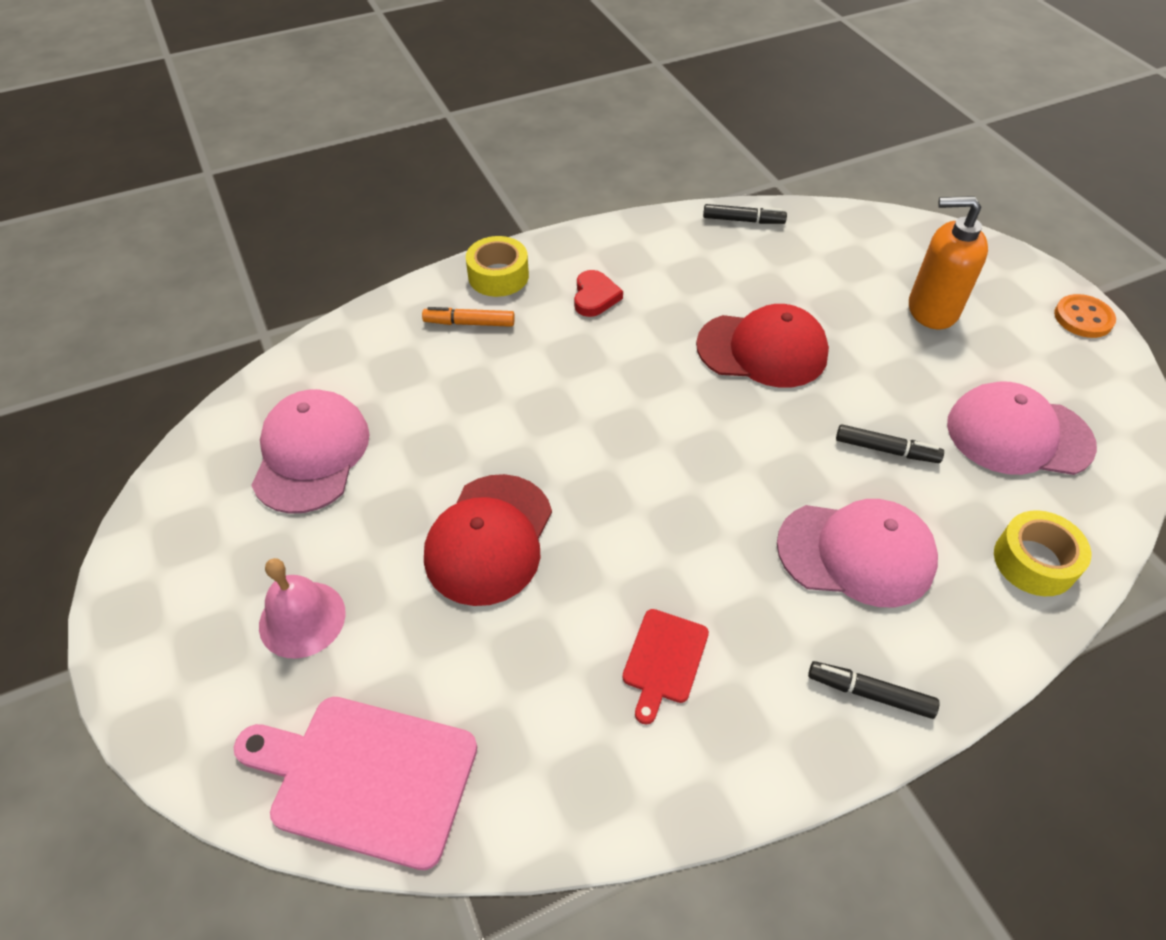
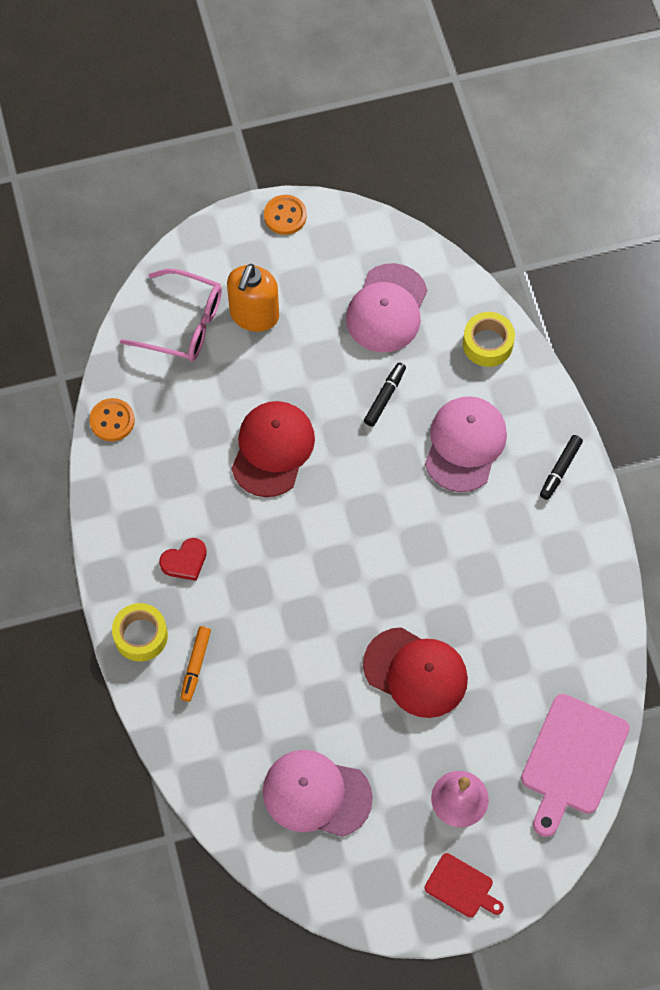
camera: 80 degrees left, 15 degrees up
red heart [574,270,623,317] -> red heart turned 135 degrees clockwise [159,538,207,581]
red cutting board [622,609,709,725] -> red cutting board moved to [424,853,504,918]
black marker [703,204,787,224] -> orange button [89,398,135,441]
none -> pink glasses [120,269,222,362]

